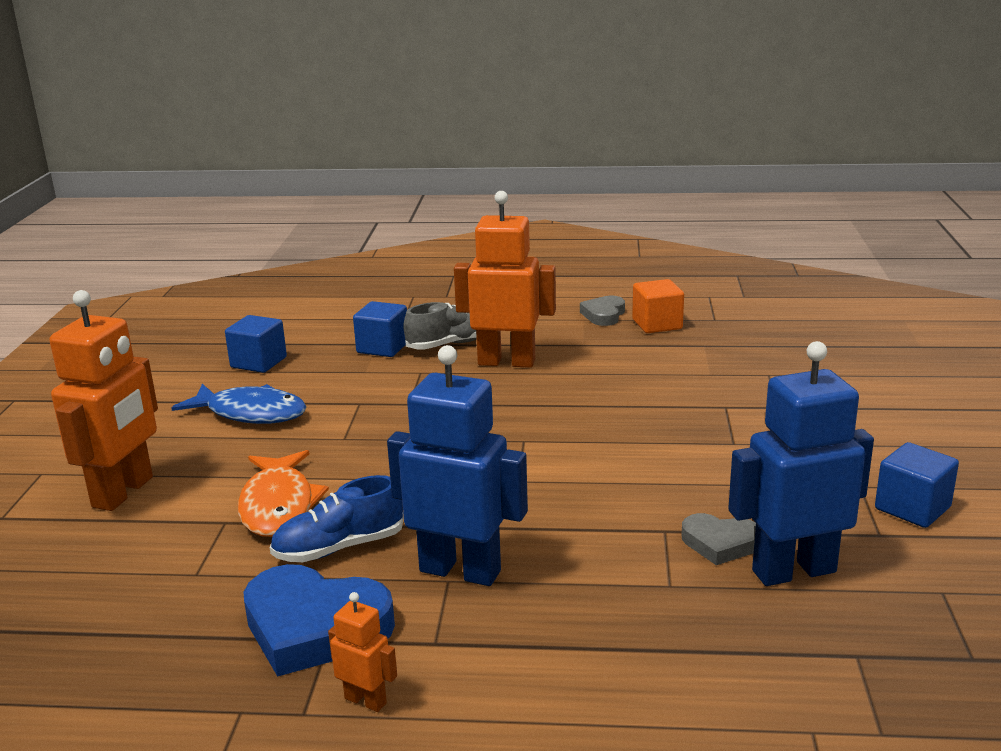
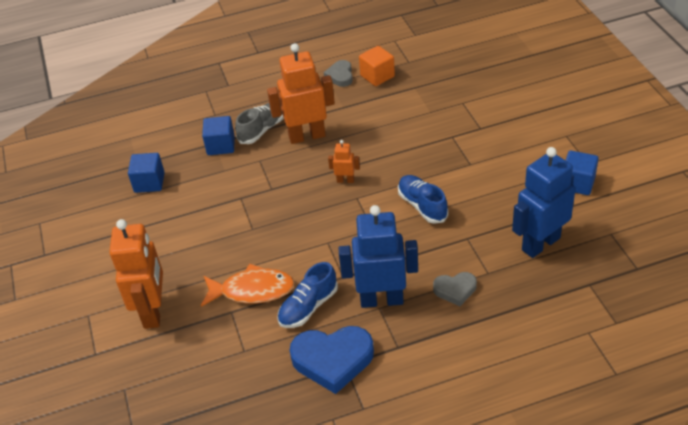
camera: 20 degrees left, 20 degrees up
blue fish [171,384,306,424] -> none
orange fish [238,450,329,537] -> orange fish turned 60 degrees counterclockwise [201,264,294,307]
orange robot [328,592,397,712] -> orange robot moved to [328,140,360,183]
grey heart [681,513,756,565] -> grey heart moved to [433,272,477,306]
none -> blue shoe [398,175,448,224]

